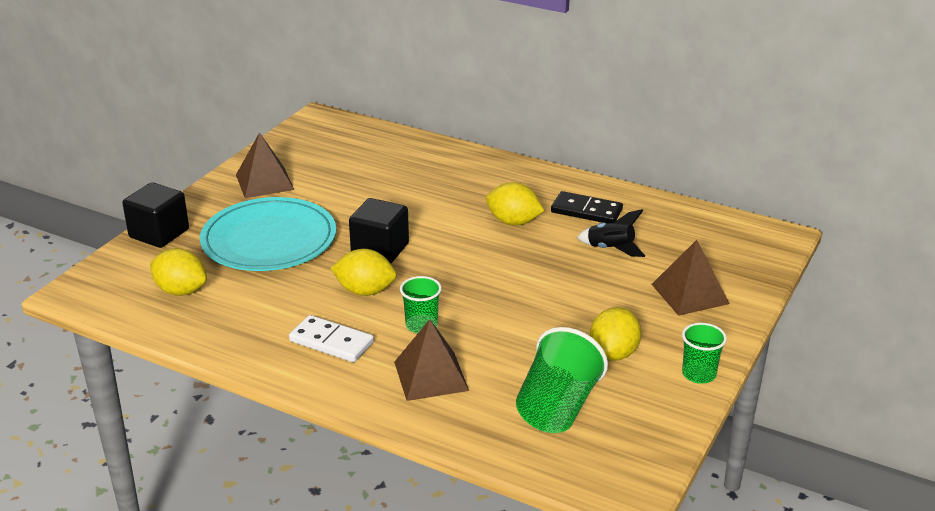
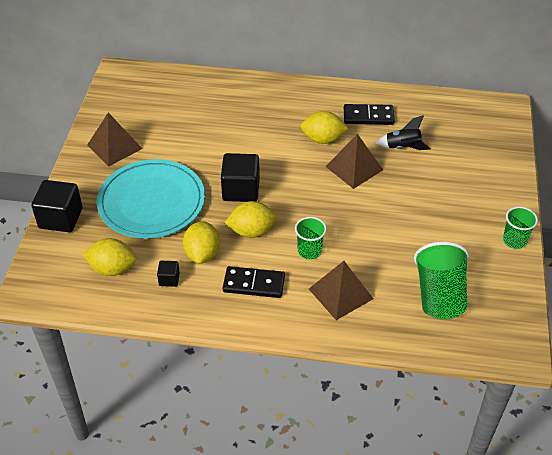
camera: 20 degrees left, 15 degrees up
white domino [289,315,374,362] -> black domino [223,266,285,298]
yellow lemon [590,307,641,361] -> yellow lemon moved to [183,221,220,264]
brown pyramid [651,240,730,316] -> brown pyramid moved to [325,134,383,189]
none -> black cube [157,261,180,287]

